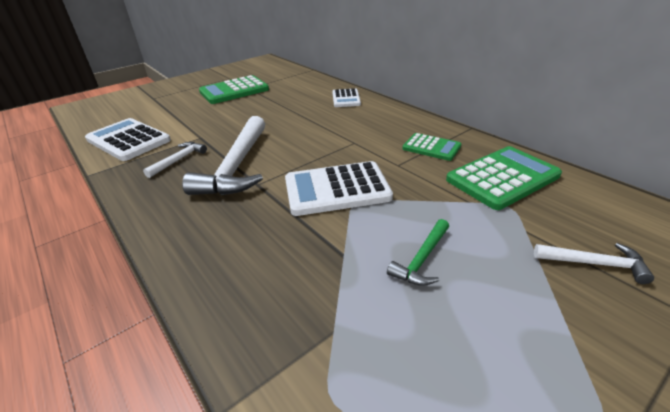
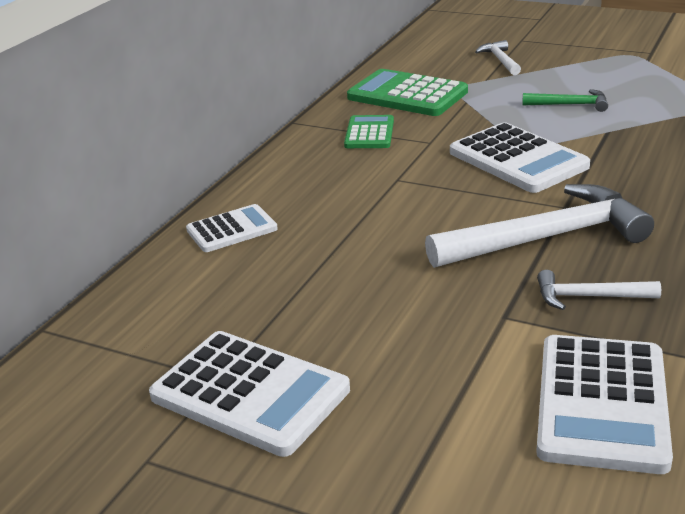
camera: 115 degrees left, 5 degrees down
green calculator [199,75,269,104] -> white calculator [149,331,350,457]

